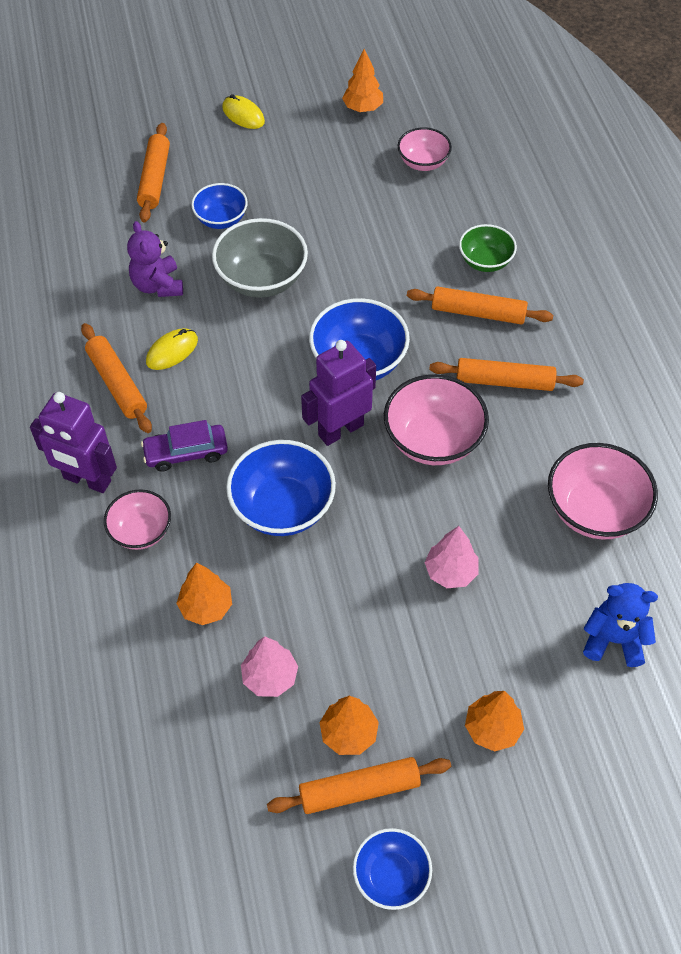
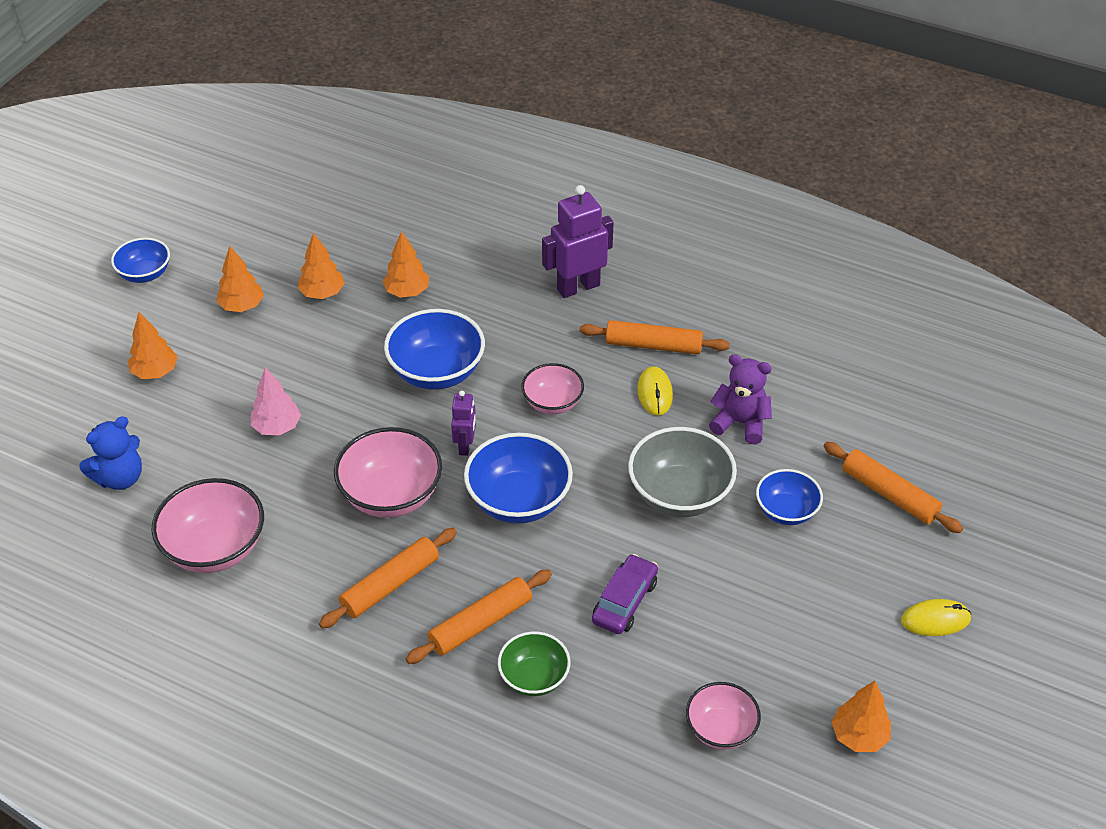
camera: 130 degrees right, 10 degrees down
pink bowl [104,489,171,550] -> pink bowl moved to [521,363,584,414]
purple car [141,420,228,472] -> purple car moved to [592,554,658,634]
pink tree [241,637,298,697] -> orange tree [298,233,345,299]
orange rolling pin [267,757,451,814] -> none
purple robot [301,340,376,446] -> purple robot [451,391,476,456], size x0.56

